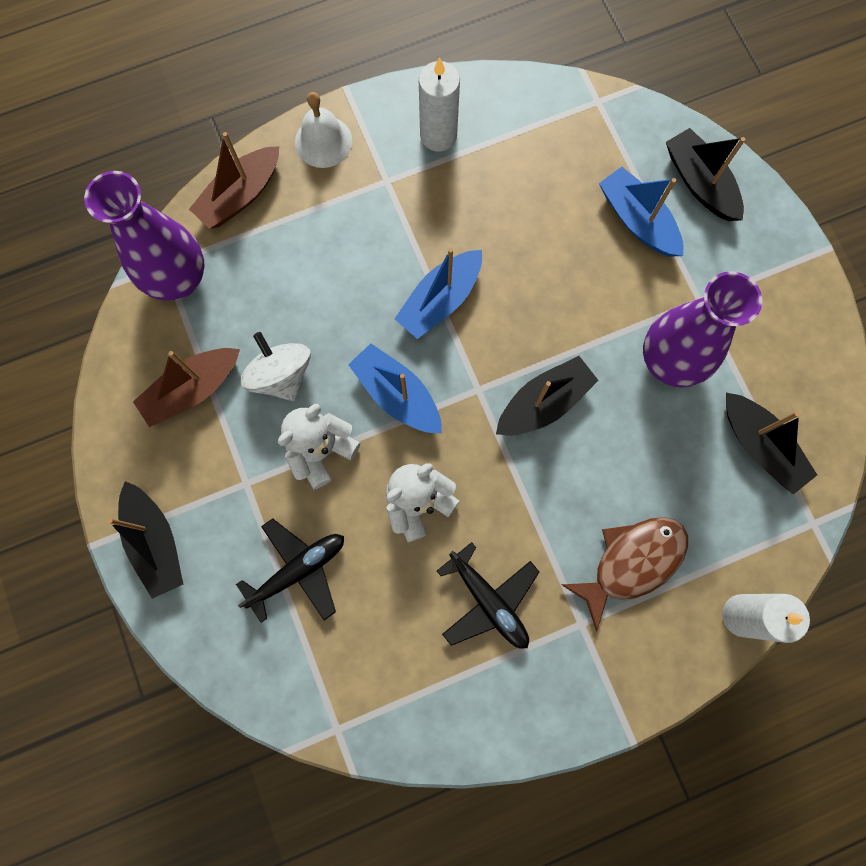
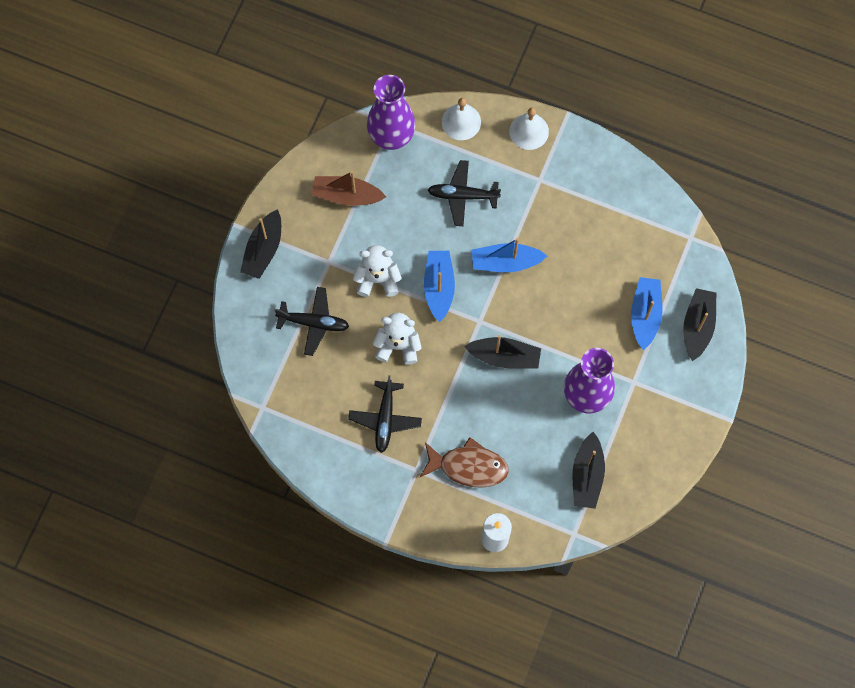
camera: 45 degrees right, 5 degrees down
brown boat [189,132,279,229] -> white bell [442,98,481,140]
white spinning top [241,332,311,401] -> none
white candle [419,57,460,152] -> none
none -> black plane [428,160,501,226]

